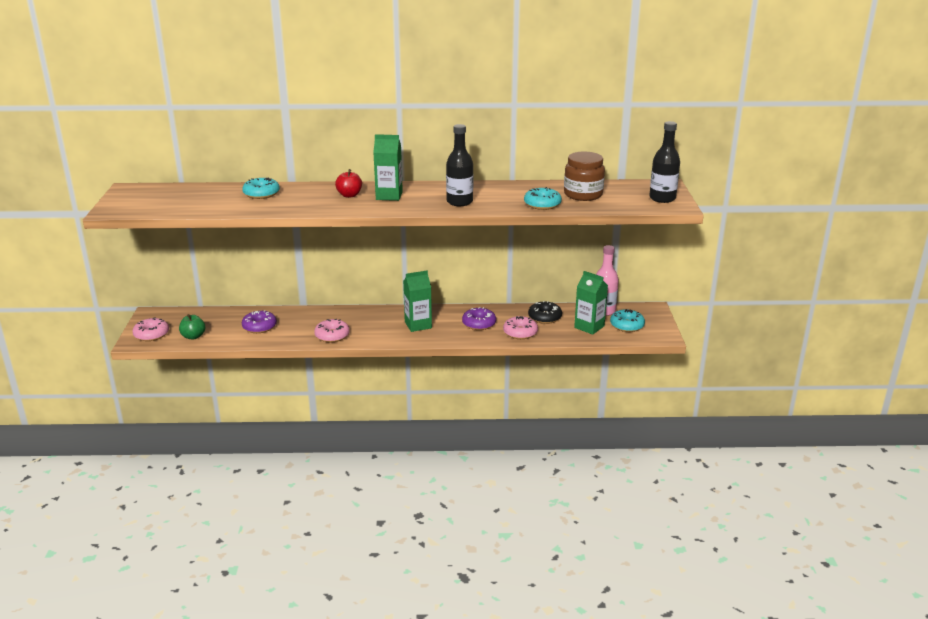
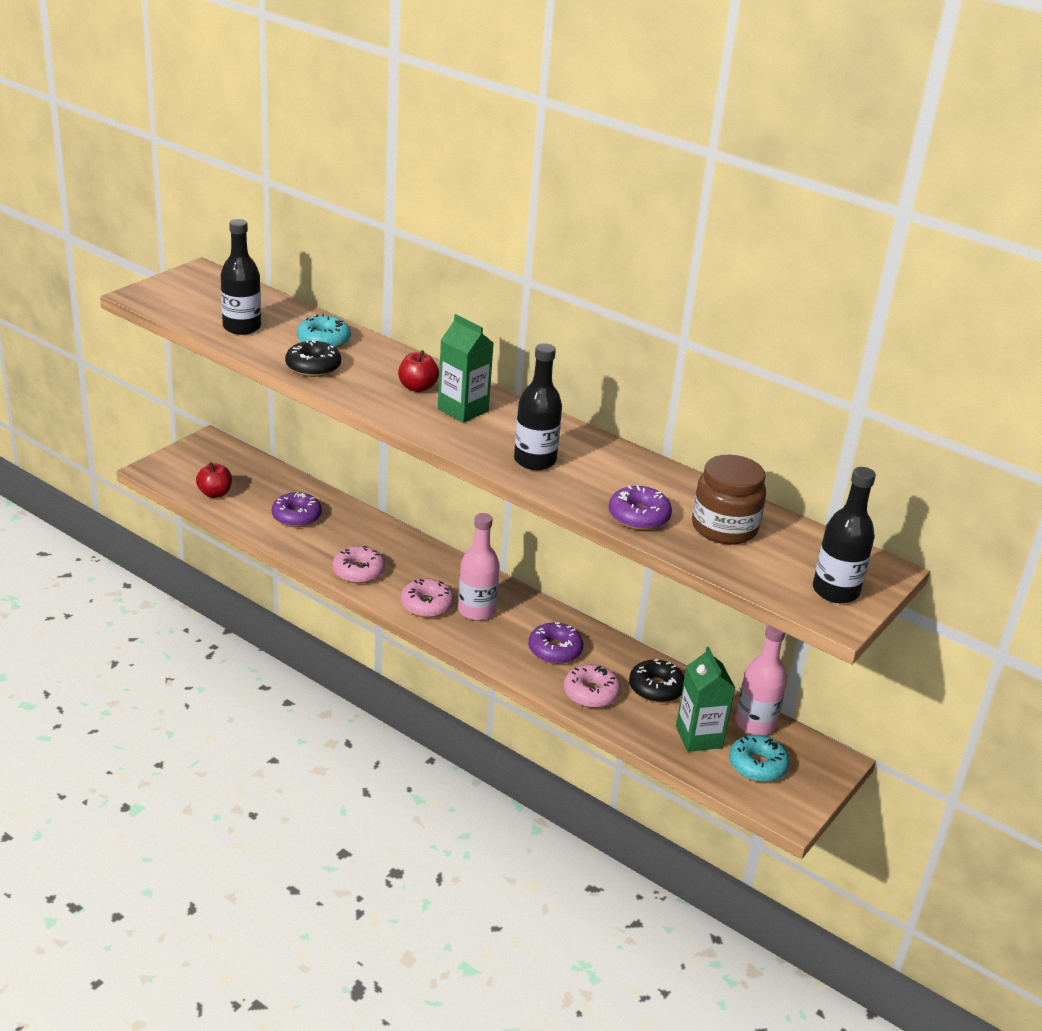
camera: 35 degrees right, 5 degrees up
pink donut [132,318,169,341] -> pink donut moved to [401,578,454,618]
green apple [179,314,205,339] -> red apple [196,462,232,498]
green carton [403,270,432,332] -> pink bottle [458,513,500,621]
turquoise donut [524,187,562,210] -> purple donut [609,485,672,530]
none -> black bottle [220,219,261,335]
none -> black donut [285,340,341,377]

